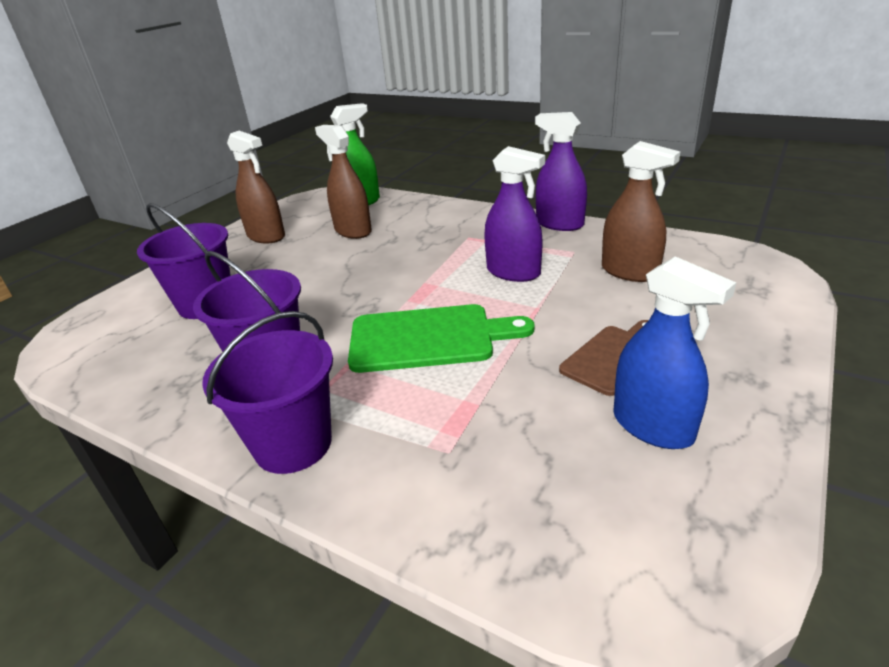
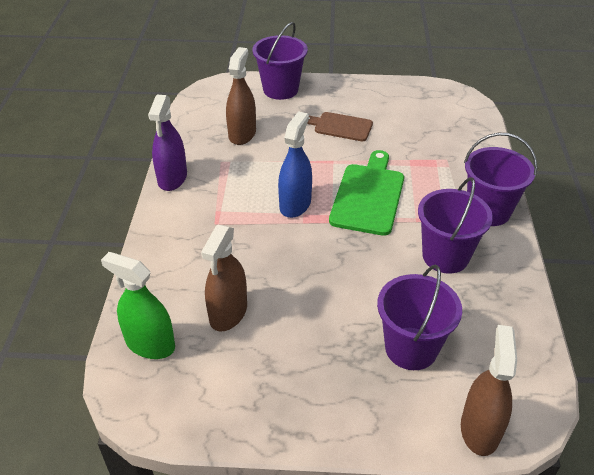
camera: 120 degrees left, 10 degrees up
brown spray bottle [227,131,285,244] -> brown spray bottle moved to [461,325,517,456]
green cutting board [348,304,534,373] -> green cutting board turned 45 degrees clockwise [329,150,404,236]
purple spray bottle [484,146,545,282] -> none
blue spray bottle [613,256,736,449] -> blue spray bottle moved to [278,111,312,218]
none -> purple bucket [252,22,308,100]

